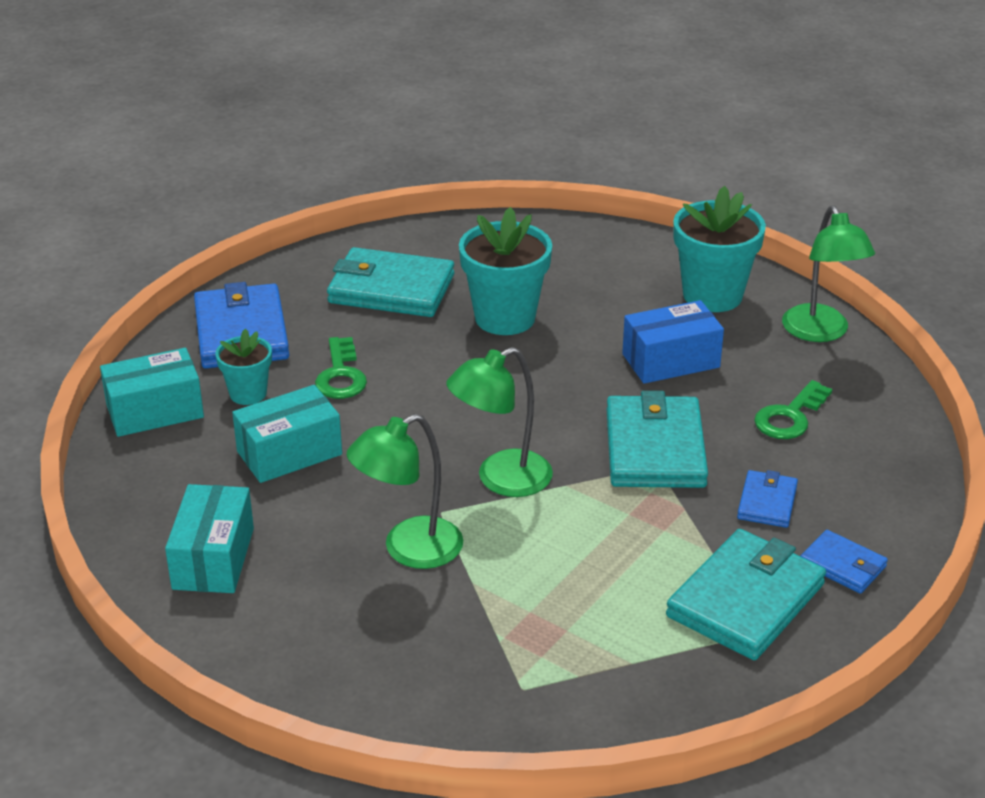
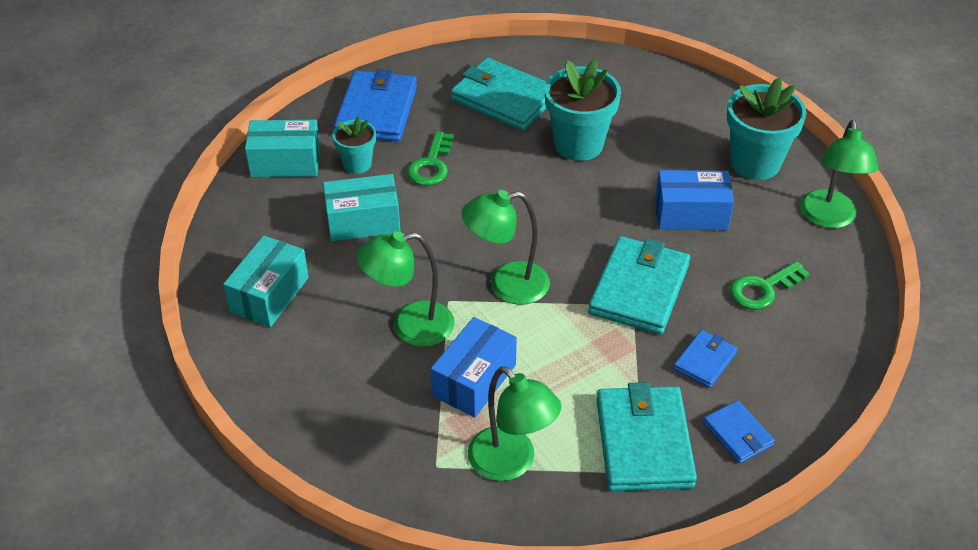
camera: 20 degrees right, 10 degrees up
turquoise wallet [666,529,826,660] -> turquoise wallet turned 60 degrees counterclockwise [596,382,697,491]
none -> blue box [431,317,517,417]
none -> green lamp [468,366,561,481]

